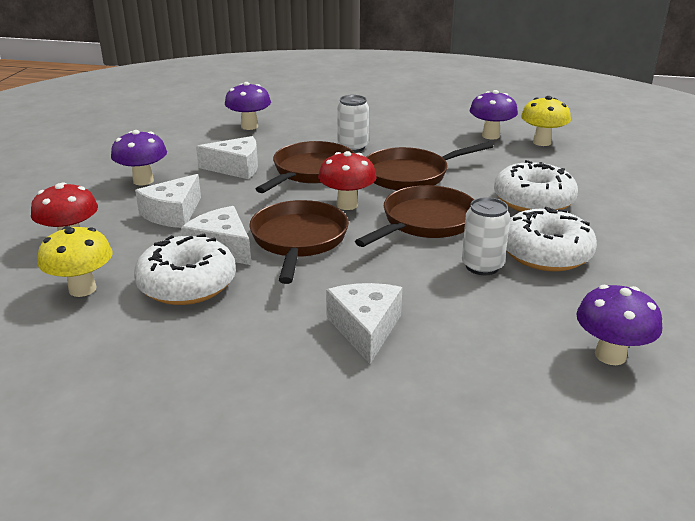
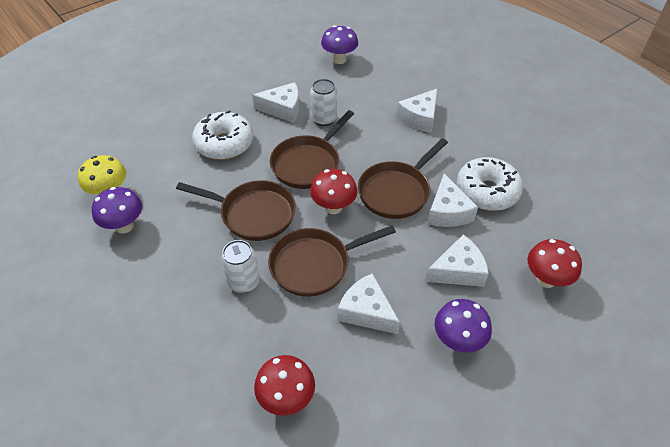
camera: 140 degrees left, 20 degrees up
yellow mushroom [38,226,112,297] -> none
purple mushroom [225,82,271,130] -> red mushroom [254,355,315,416]
brown pan [355,185,474,247] -> brown pan turned 45 degrees counterclockwise [270,110,354,189]
white donut [506,207,597,272] -> white cheese [252,82,299,123]

